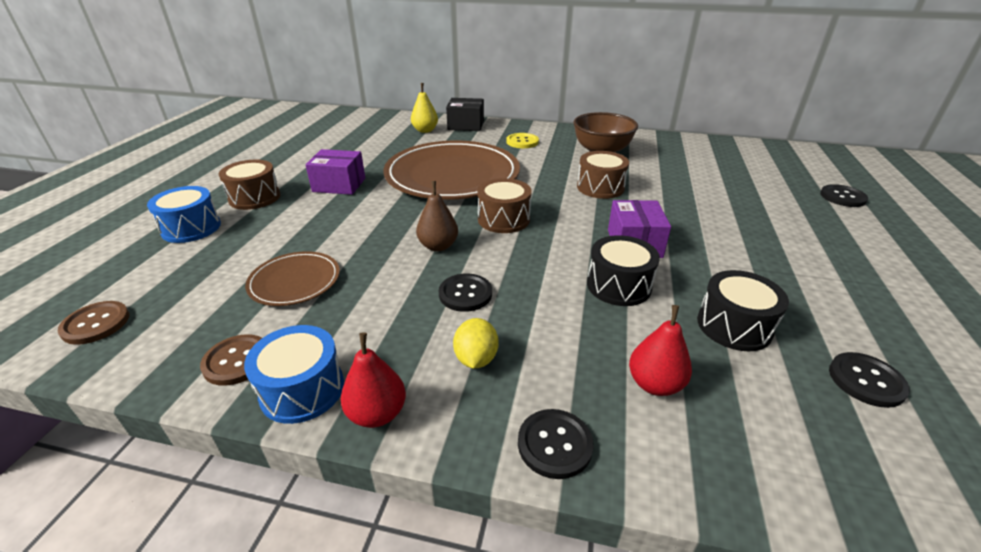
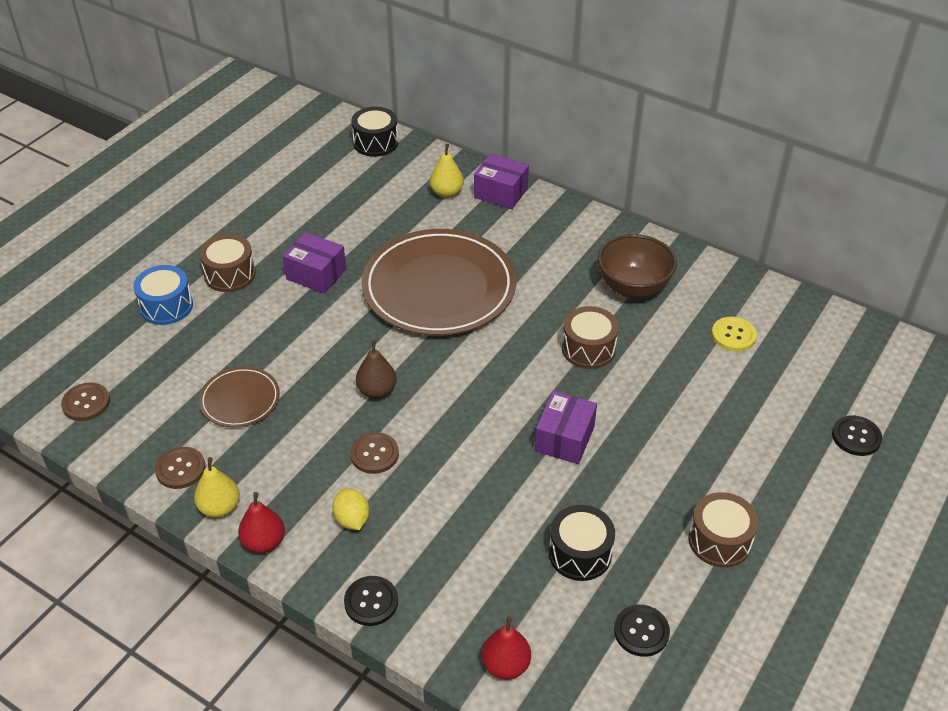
camera: 20 degrees right, 10 degrees up
blue drum [244,325,344,424] -> yellow pear [194,457,240,518]
black button [439,274,492,312] -> brown button [350,432,399,474]
black box [446,98,484,131] -> purple box [474,153,529,209]
yellow lemon [453,318,499,369] -> yellow lemon turned 45 degrees counterclockwise [332,488,369,530]
brown drum [477,178,532,233] -> brown drum moved to [688,492,758,568]
yellow button [506,133,539,148] -> yellow button moved to [712,317,757,351]
black drum [587,235,660,306] -> black drum moved to [351,107,398,157]
red pear [629,305,692,396] -> red pear moved to [482,616,531,679]

